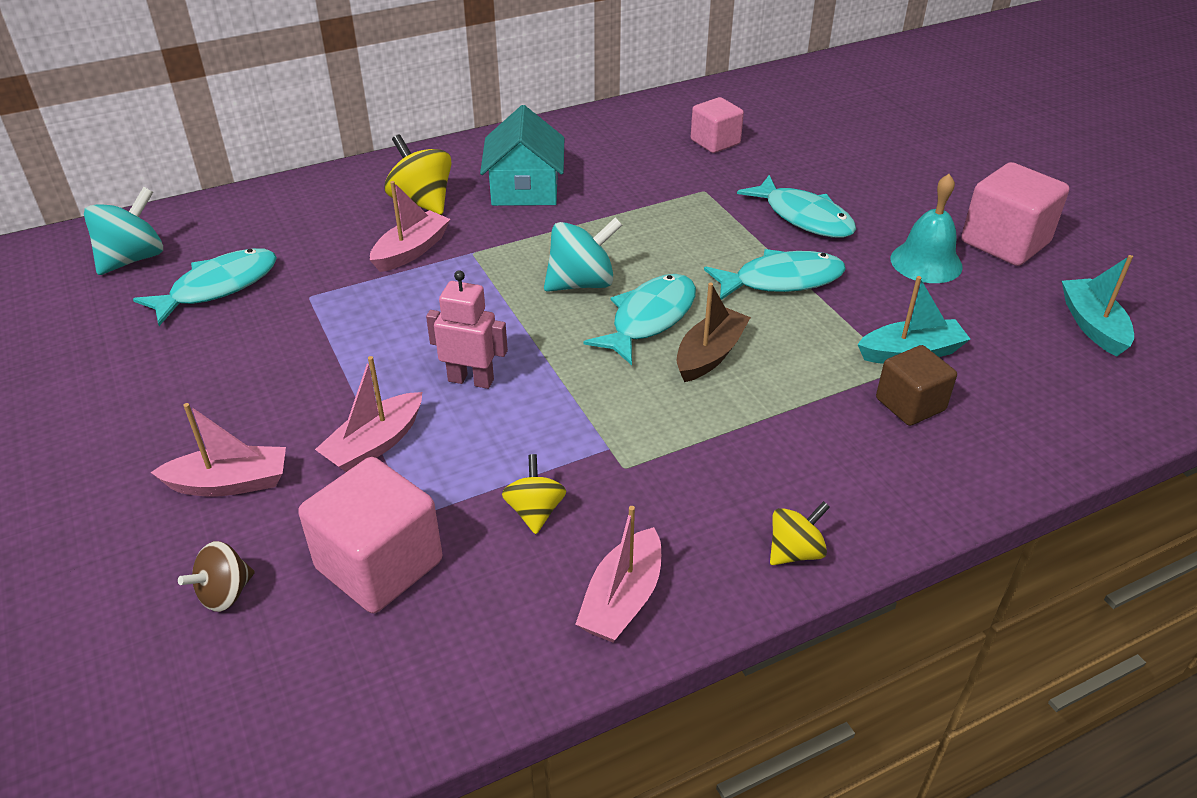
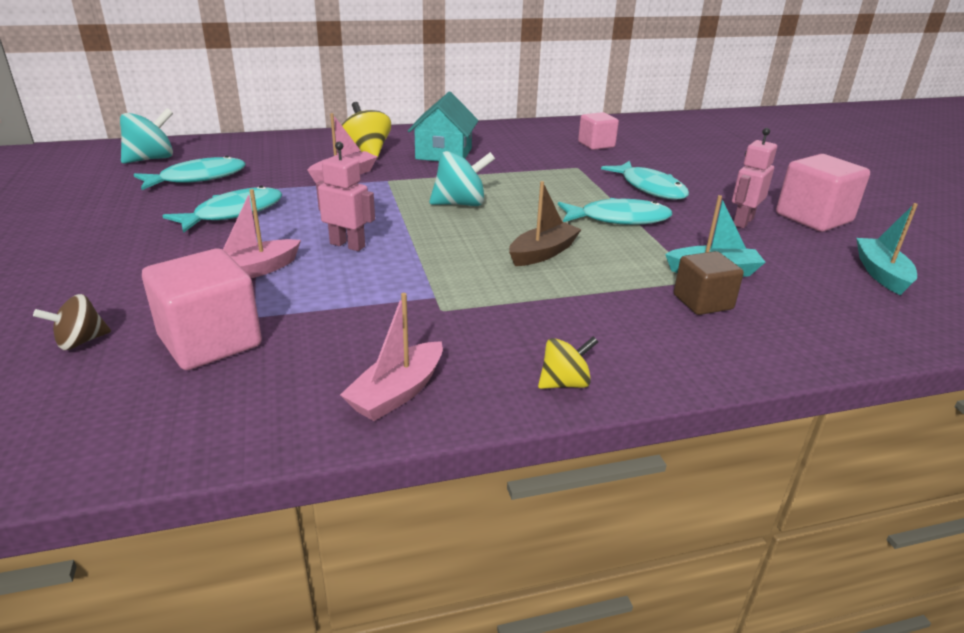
camera: 10 degrees right, 10 degrees down
pink boat [150,403,286,497] -> none
yellow spinning top [502,454,566,534] -> none
turquoise fish [584,274,696,365] -> turquoise fish moved to [162,186,282,233]
turquoise bell [890,174,963,283] -> pink robot [732,128,777,228]

